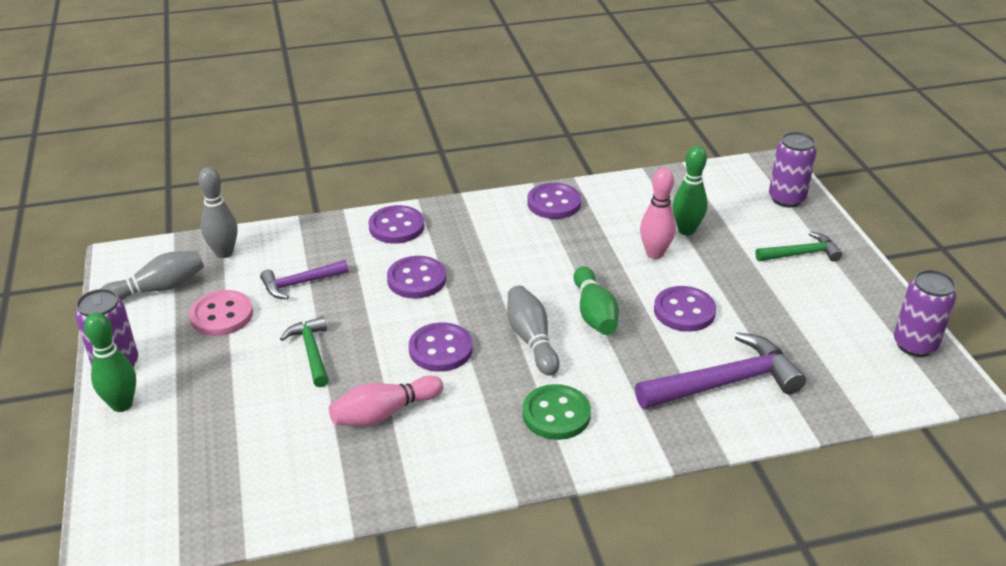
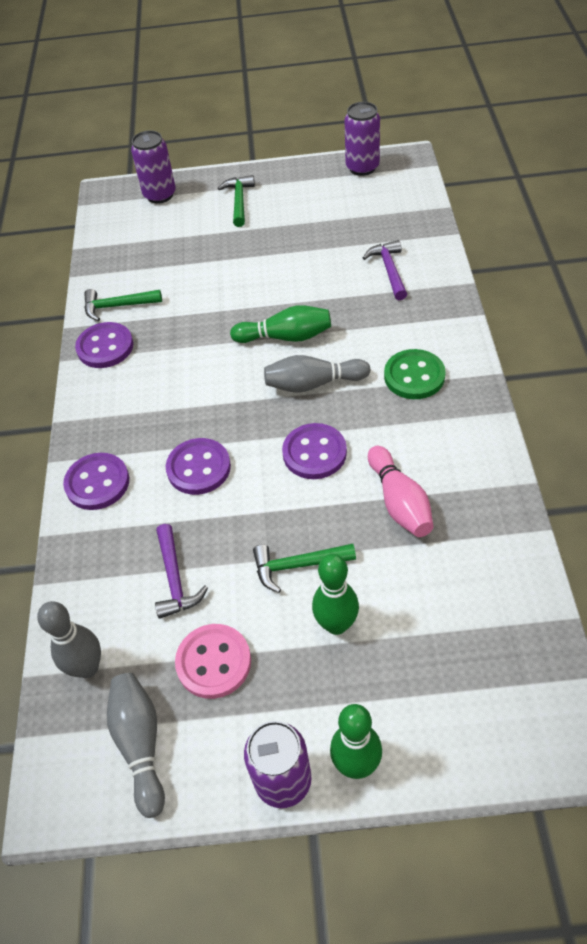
camera: 75 degrees left, 15 degrees up
purple hammer [635,332,806,409] -> purple hammer [363,240,407,300], size x0.58
pink bowling pin [640,168,676,259] -> none
purple button [654,286,716,332] -> none
green bowling pin [673,146,708,235] -> green bowling pin moved to [312,554,359,635]
none -> green hammer [84,289,162,321]

